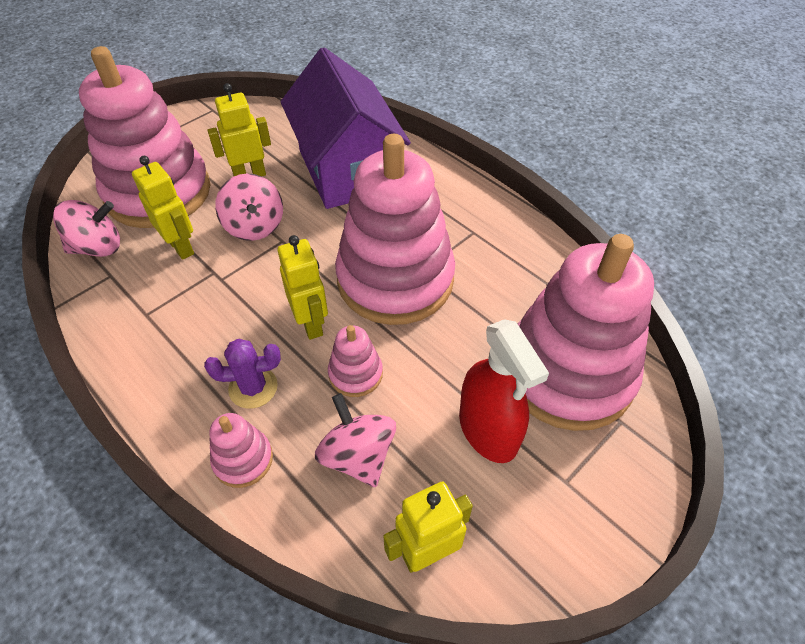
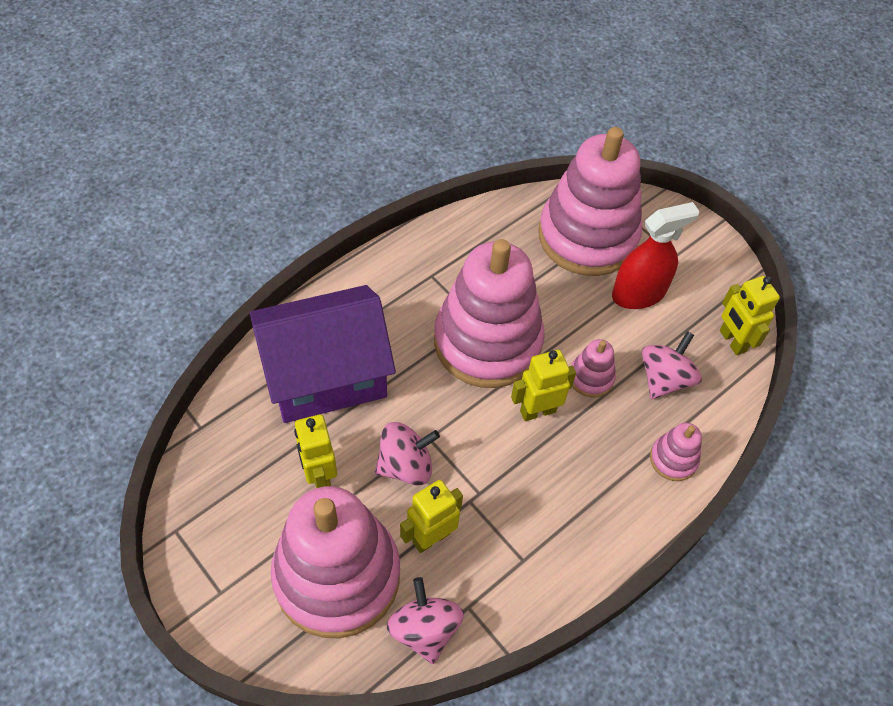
camera: 90 degrees left, 5 degrees up
purple cactus [204,339,281,409] -> none
pink spinning top [315,393,396,487] -> pink spinning top turned 150 degrees clockwise [642,331,702,399]

